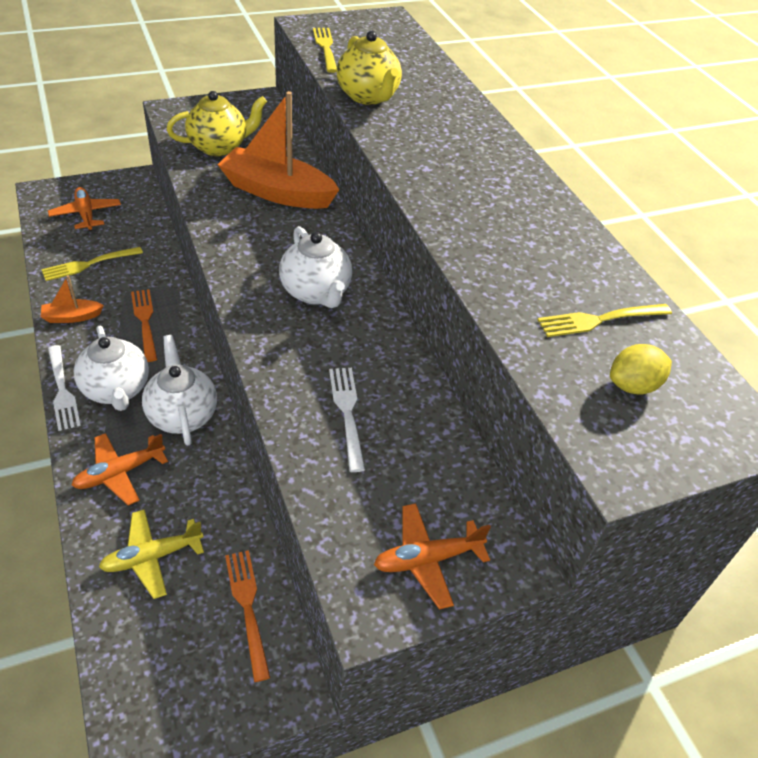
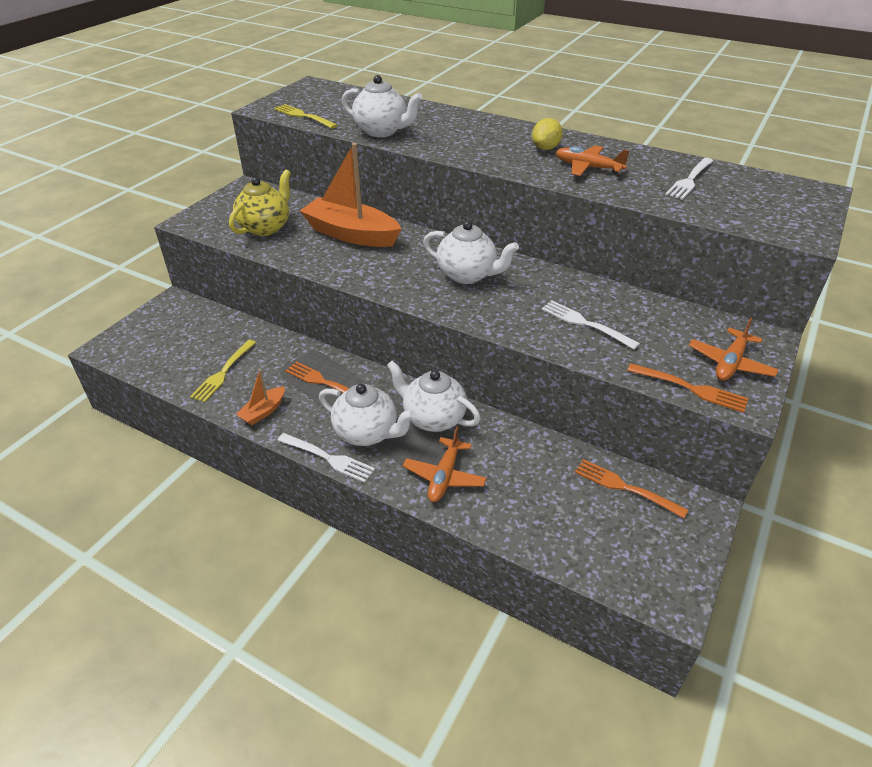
camera: 35 degrees left, 5 degrees down
orange plane [48,187,121,231] -> orange plane moved to [556,145,629,176]
yellow plane [99,509,204,599] -> none
orange boat [217,91,340,209] -> orange boat turned 45 degrees clockwise [300,143,401,247]
yellow teapot [336,31,402,105] -> white teapot [342,75,423,137]
yellow fork [537,304,672,337] -> white fork [665,158,713,200]
yellow lemon [610,344,672,394] -> yellow lemon moved to [532,118,563,150]
none -> orange fork [627,363,748,413]

